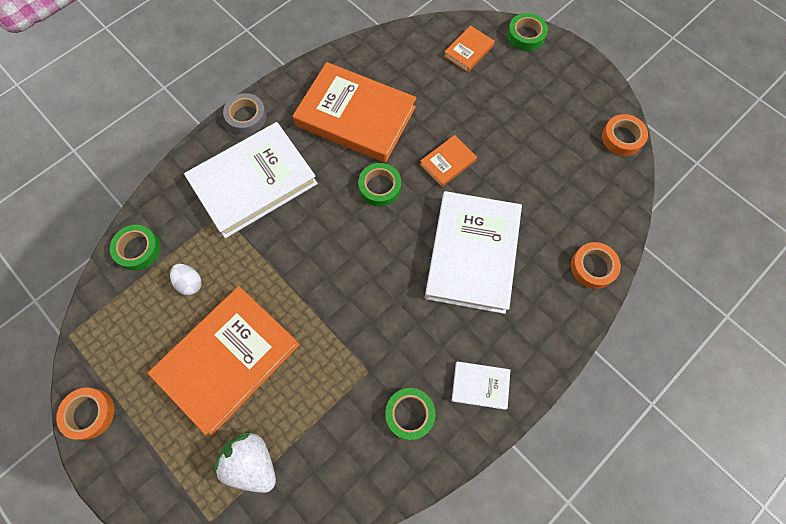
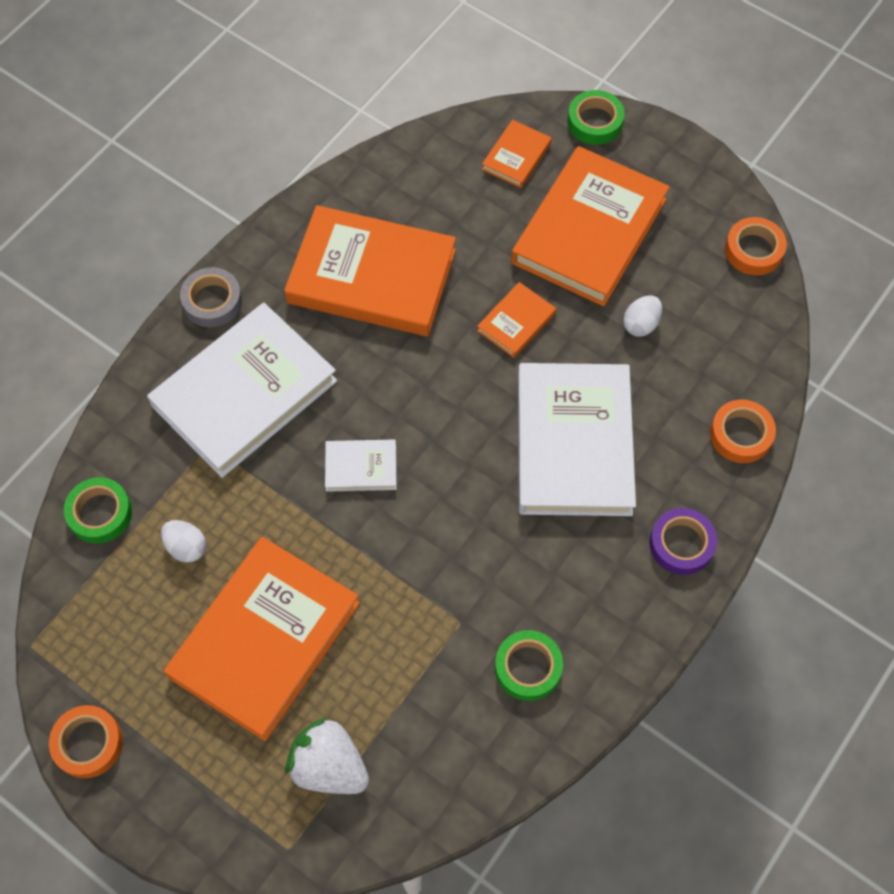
camera: 10 degrees left, 5 degrees down
green tape [358,163,401,207] -> none
white book [452,361,510,410] -> white book moved to [325,439,397,492]
none -> orange book [511,146,670,306]
none -> white egg [623,295,662,337]
none -> purple tape [649,508,717,575]

